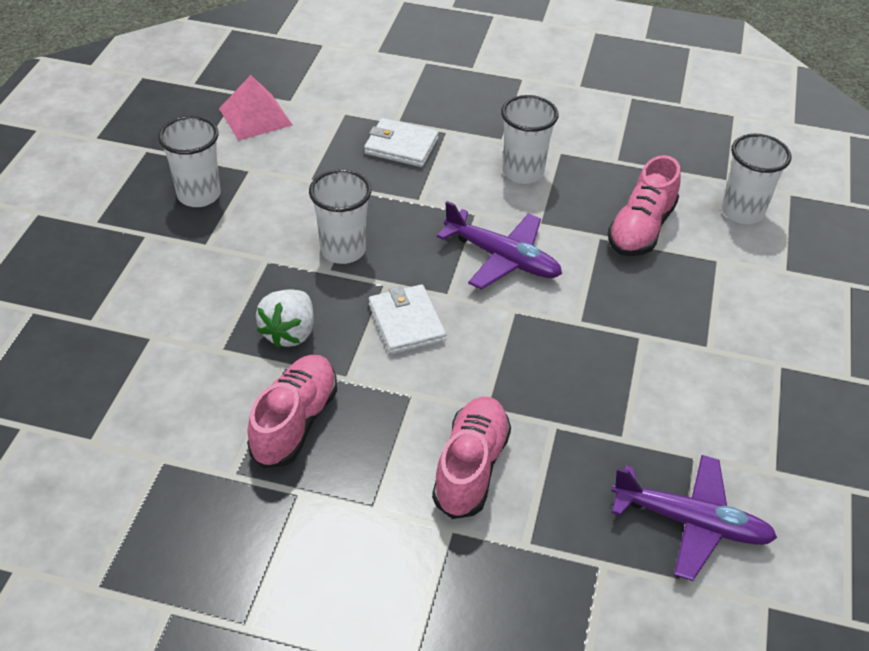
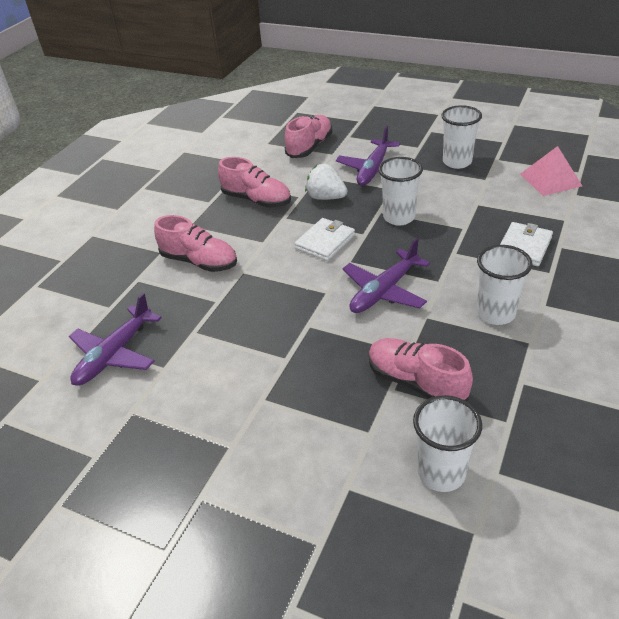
camera: 105 degrees right, 5 degrees down
white wallet [369,285,446,355] -> white wallet turned 45 degrees counterclockwise [294,218,355,261]
none -> pink shoe [285,115,332,158]
none -> purple plane [336,125,400,186]

